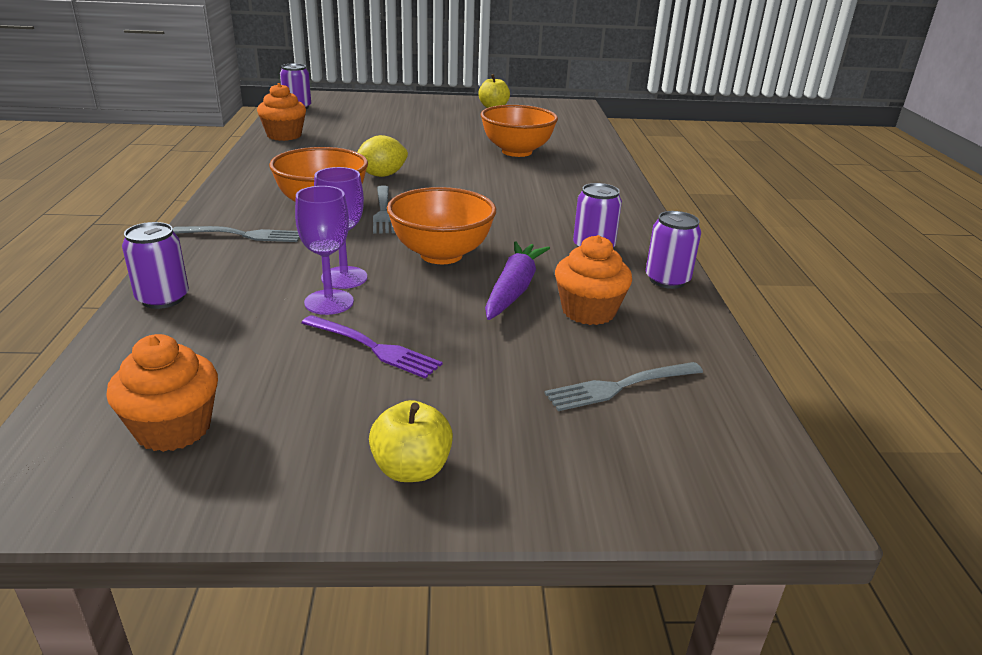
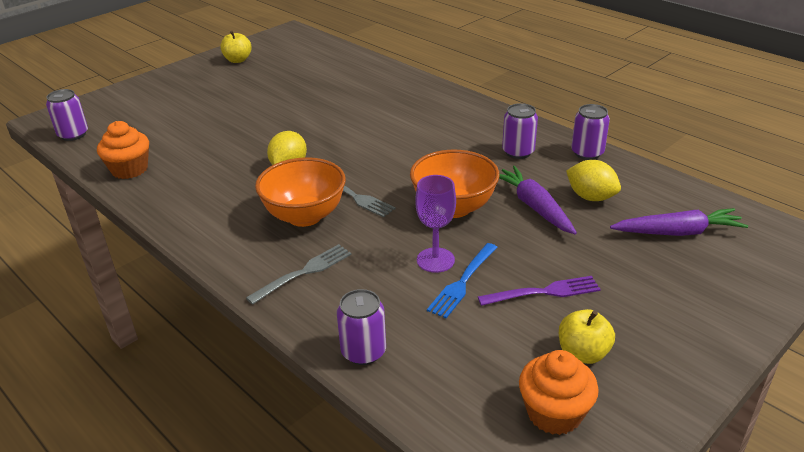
camera: 40 degrees left, 5 degrees up
purple goblet [295,186,354,315] -> blue fork [427,243,498,318]
yellow apple [369,400,453,482] -> yellow apple moved to [559,309,615,364]
orange bowl [481,105,558,157] -> none
grey fork [544,362,703,411] -> purple carrot [610,208,748,236]
orange cupcake [555,235,632,325] -> yellow lemon [566,160,621,201]

